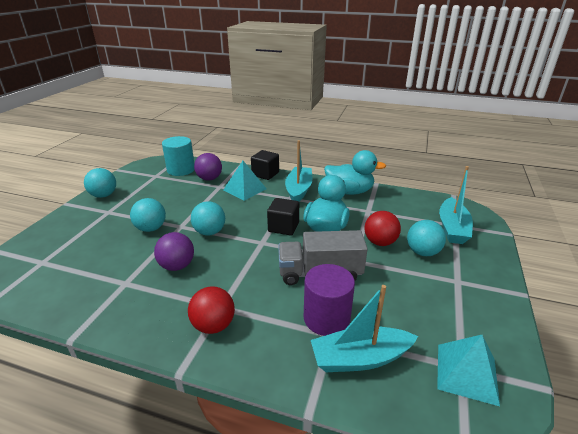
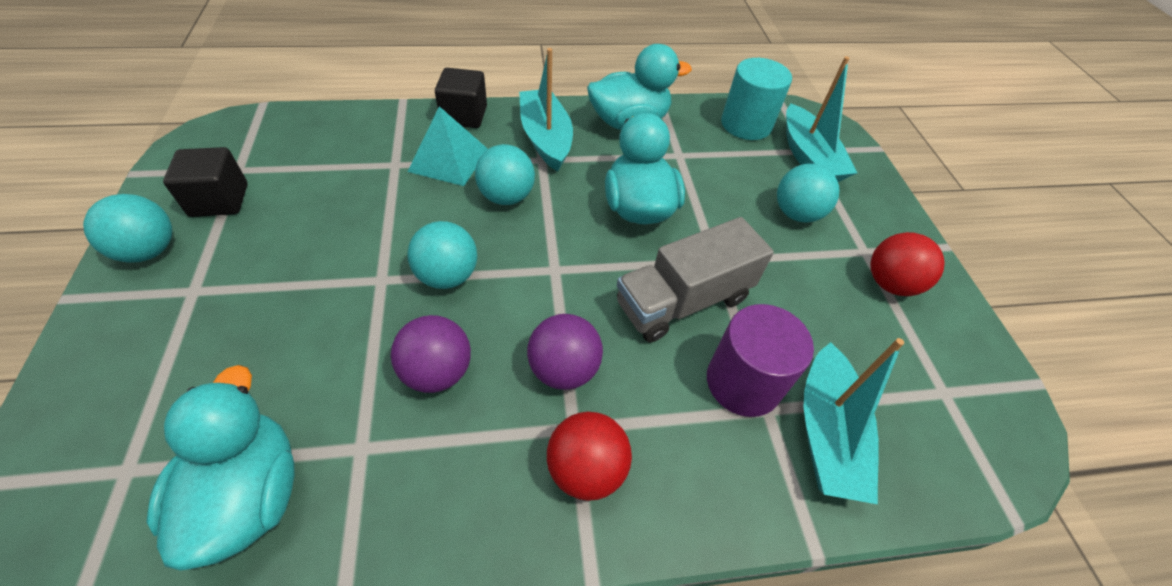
camera: 30 degrees left, 20 degrees up
turquoise ball [130,198,166,232] -> turquoise ball moved to [475,144,535,205]
turquoise cylinder [162,136,195,176] -> turquoise cylinder moved to [721,58,792,140]
purple ball [194,153,222,181] -> purple ball moved to [527,314,603,390]
black cube [267,198,299,236] -> black cube moved to [163,147,248,217]
turquoise boat [311,285,418,372] -> turquoise boat turned 45 degrees counterclockwise [804,338,904,504]
red ball [364,211,401,246] -> red ball moved to [870,232,944,296]
turquoise pyramid [437,335,500,406] -> none
none -> turquoise duck [146,365,295,571]

